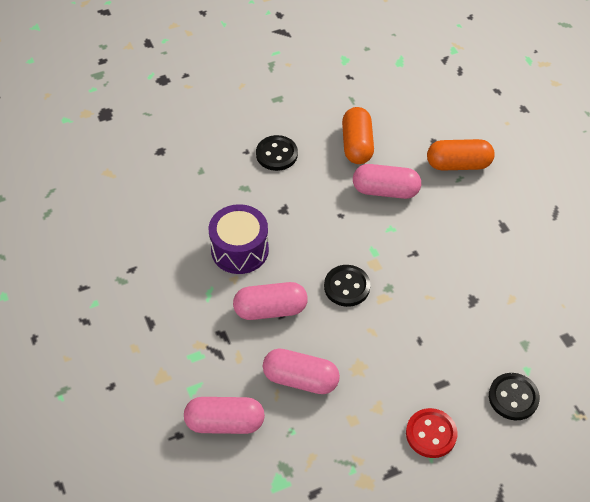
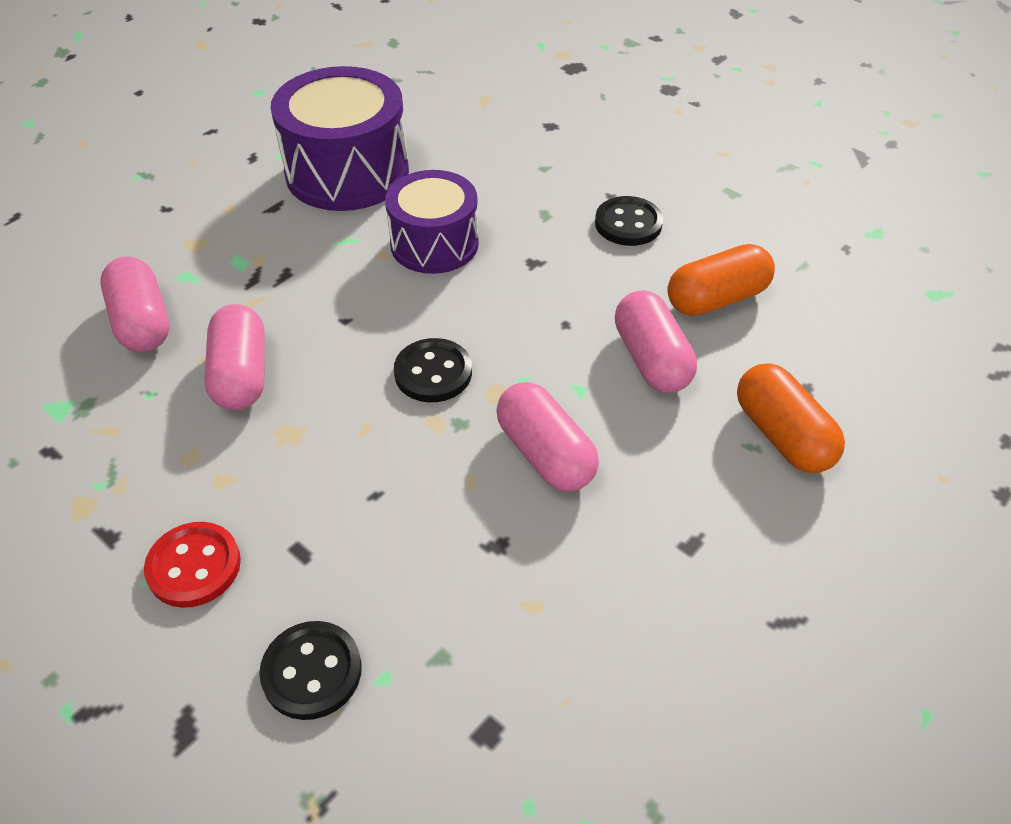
camera: 65 degrees right, 5 degrees down
pink capsule [233,282,308,320] -> pink capsule moved to [496,382,599,492]
none -> purple drum [271,66,409,211]

